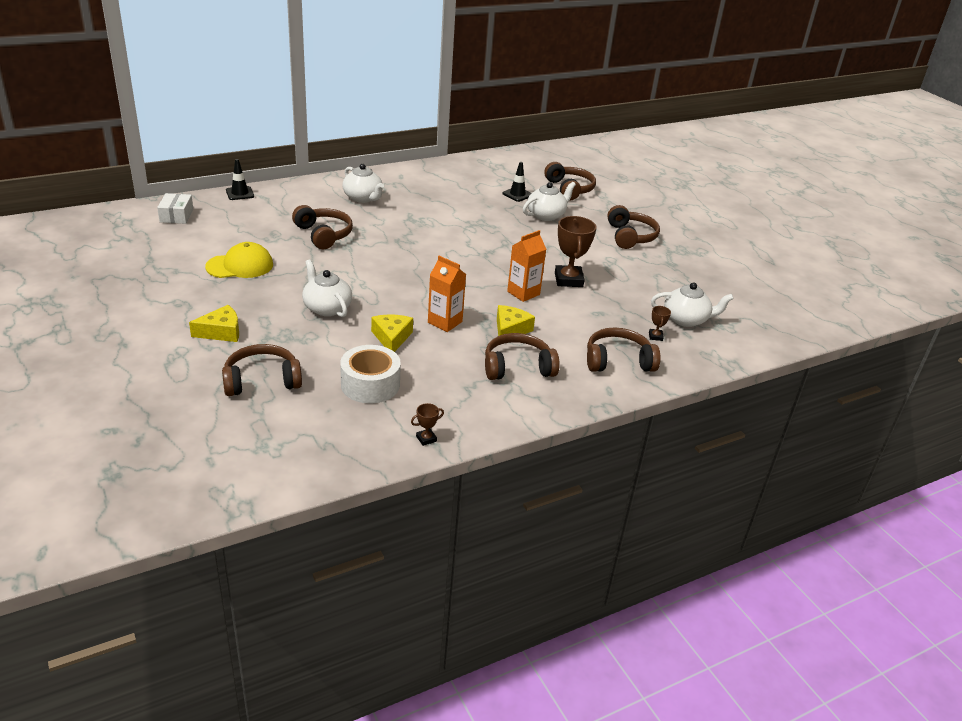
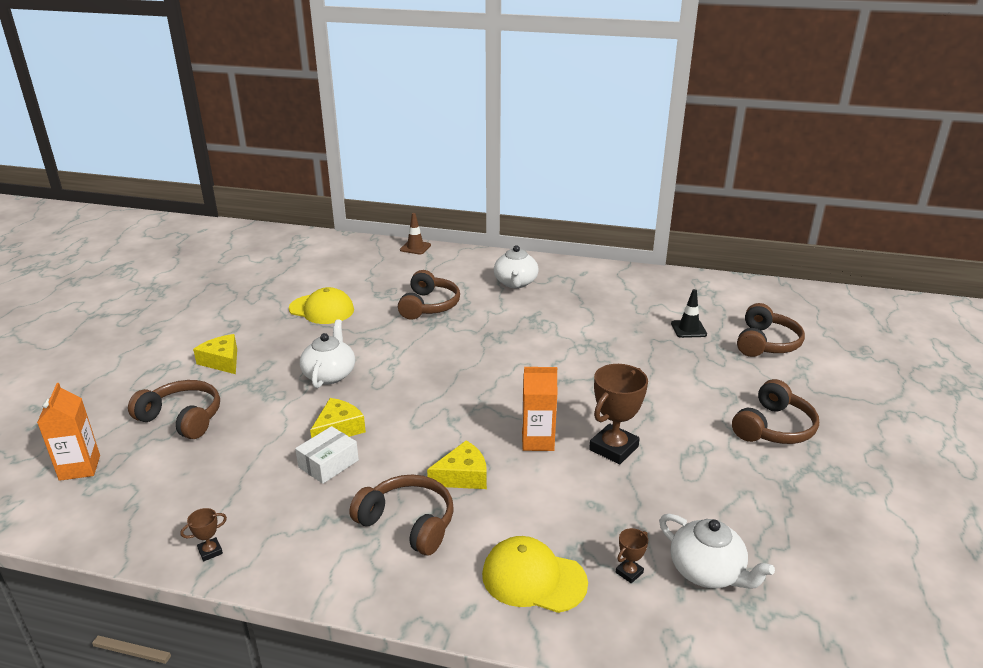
camera: 45 degrees right, 5 degrees down
white box [157,193,193,224] -> white box moved to [295,426,359,484]
yellow cheese [189,305,239,342] -> yellow cheese turned 150 degrees counterclockwise [193,334,237,374]
black traffic cone [226,159,254,200] -> brown traffic cone [400,213,431,254]
white tape [340,345,401,403] -> none
brown trophy [411,403,444,446] -> brown trophy turned 45 degrees counterclockwise [181,508,227,561]
orange carton [428,256,466,332] -> orange carton moved to [37,383,100,481]
white teapot [523,182,576,221] -> none
brown headphones [587,327,661,372] -> yellow cap [482,536,588,613]

